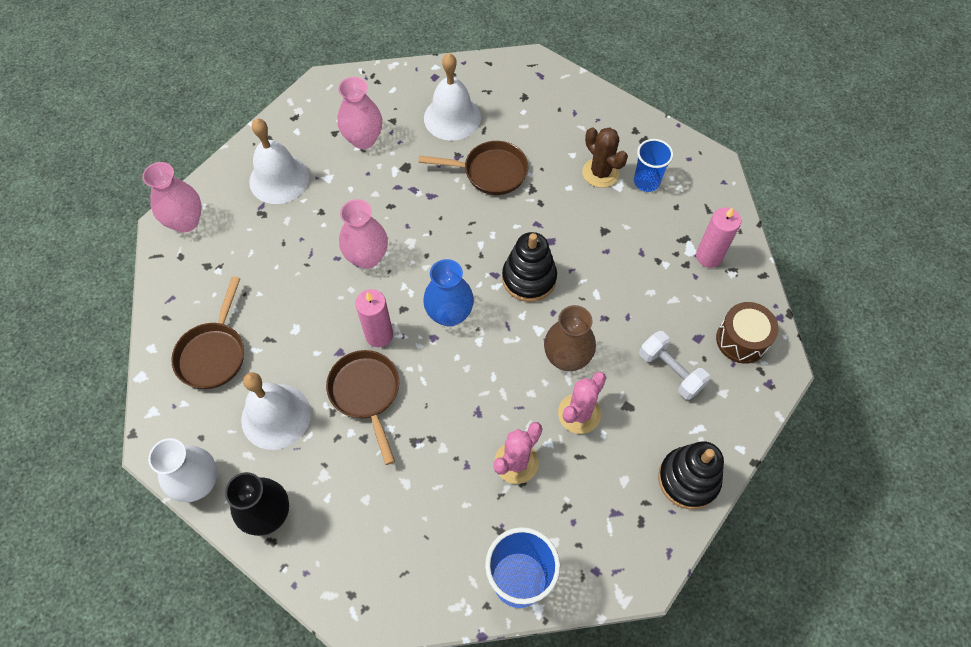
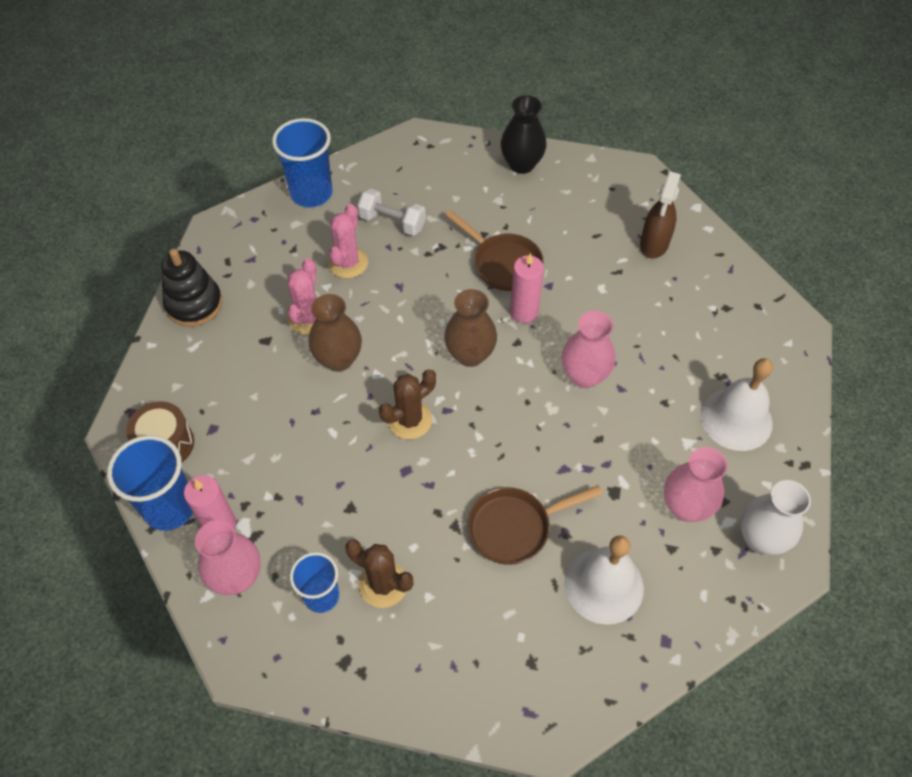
camera: 155 degrees right, 5 degrees down
pink vase [142,162,202,232] -> pink vase moved to [195,520,261,595]
white vase [148,438,218,502] -> white vase moved to [740,480,811,555]
brown pan [171,276,244,389] -> brown spray bottle [640,172,681,259]
white bell [241,372,311,450] -> none
blue vase [423,259,474,327] -> brown vase [444,289,497,367]
black stacking toy [502,232,557,302] -> brown cactus [379,369,436,439]
white dumbbell [639,331,710,400] -> white dumbbell moved to [357,189,426,236]
none -> blue cup [107,435,193,531]

